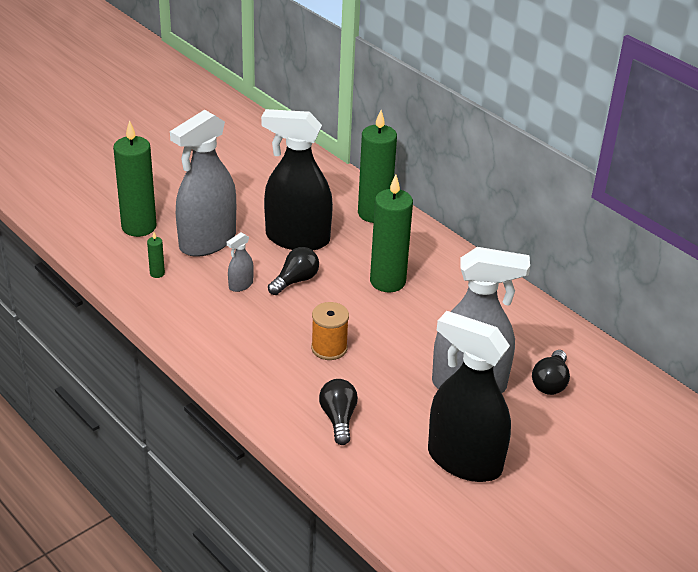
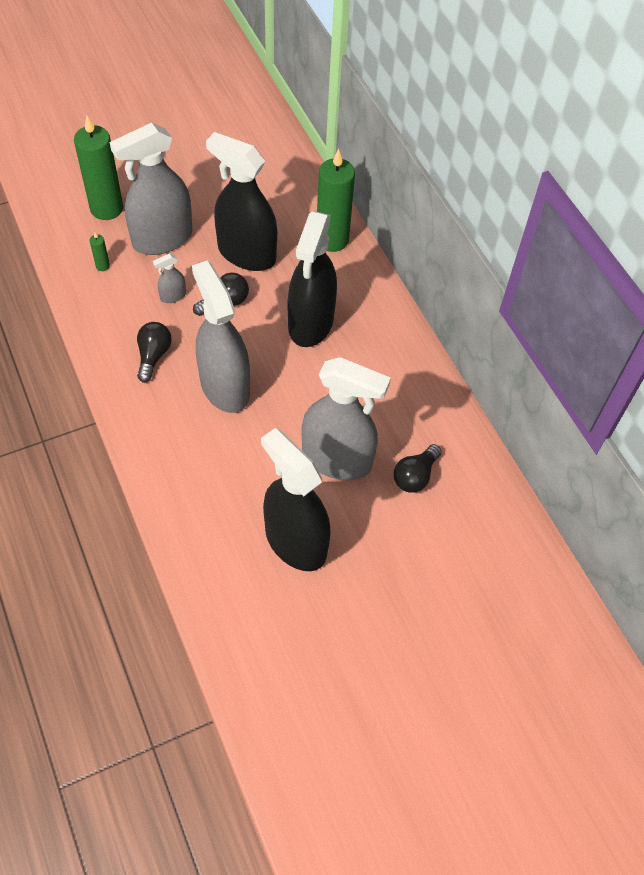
camera: 15 degrees right, 20 degrees up
orange spool [311,302,349,360] -> grey spray bottle [192,260,250,413]
black light bulb [319,379,358,445] -> black light bulb moved to [137,322,172,382]
green candle [370,175,413,292] -> black spray bottle [288,211,337,347]

